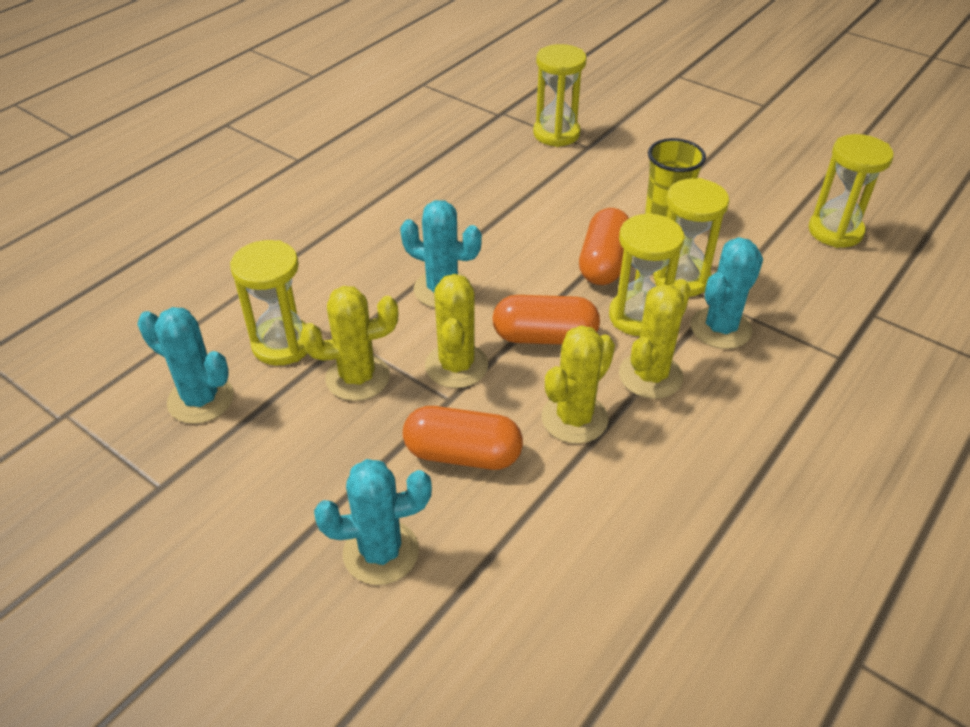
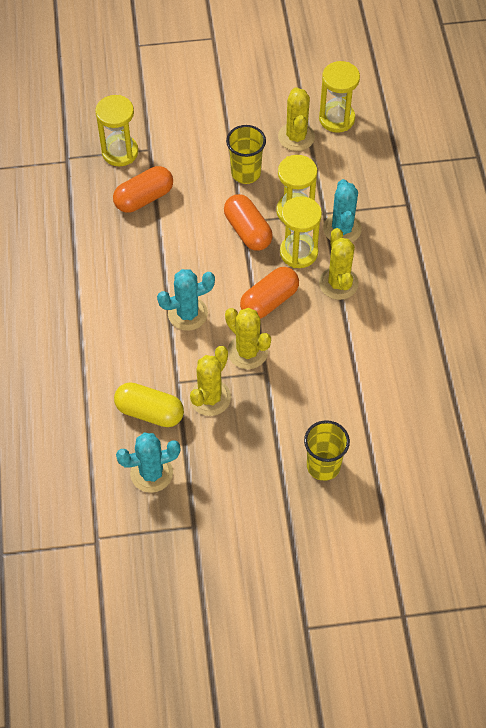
camera: 45 degrees left, 15 degrees up
yellow hourglass [230,240,307,365] -> yellow capsule [114,382,184,427]
turquoise cactus [314,459,432,585] -> yellow cup [304,420,350,481]
orange capsule [403,406,523,470] -> orange capsule moved to [113,166,173,213]
yellow cactus [542,325,615,444] -> yellow cactus moved to [278,87,315,151]

